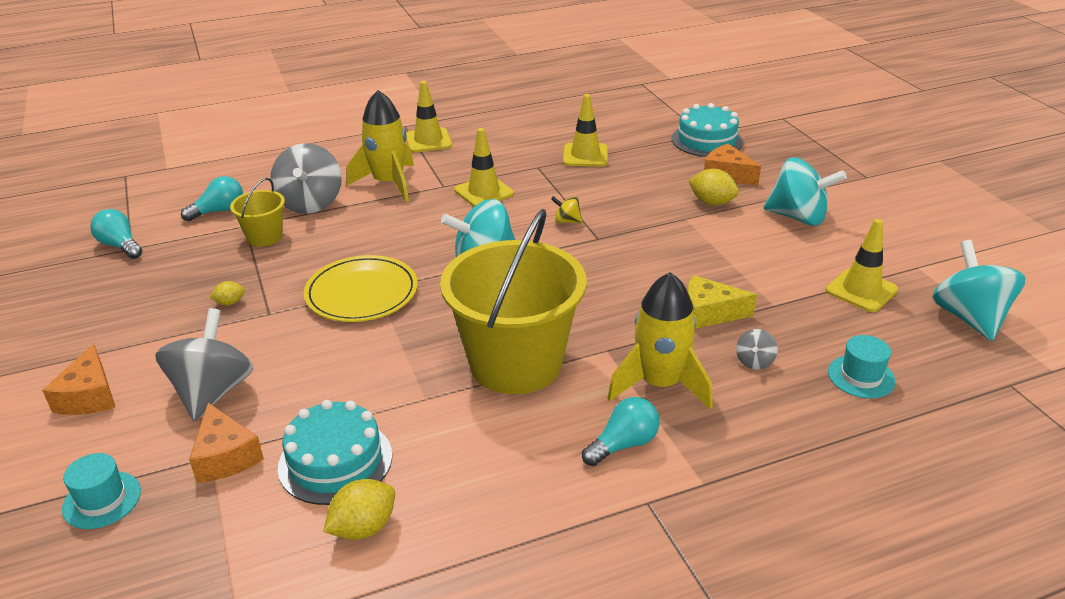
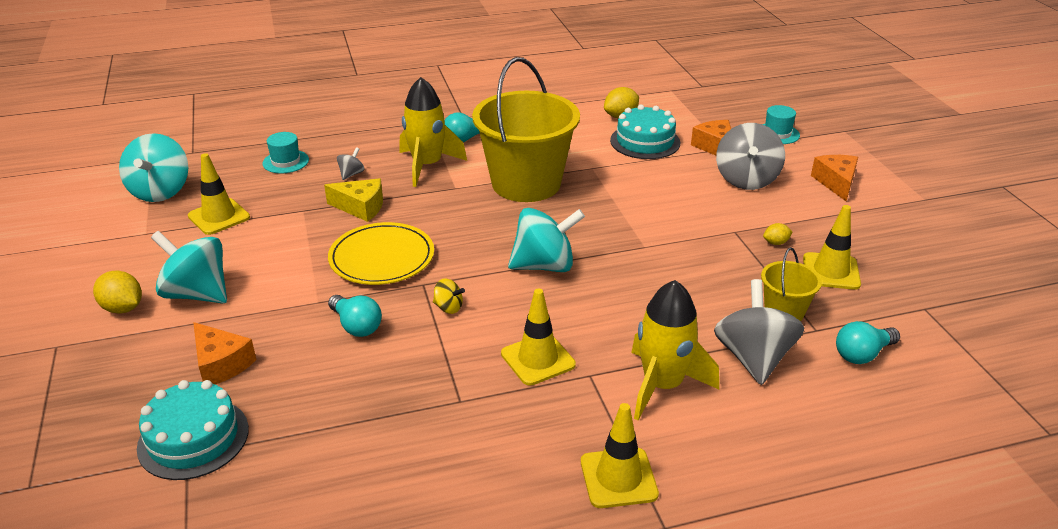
camera: 175 degrees left, 0 degrees up
turquoise light bulb [90,209,142,259] -> turquoise light bulb moved to [328,295,382,337]
yellow plate [304,255,418,322] -> yellow plate moved to [328,222,434,285]
yellow traffic cone [563,94,608,167] -> yellow traffic cone moved to [803,205,861,290]
yellow lemon [688,169,739,206] -> yellow lemon moved to [93,271,142,313]

